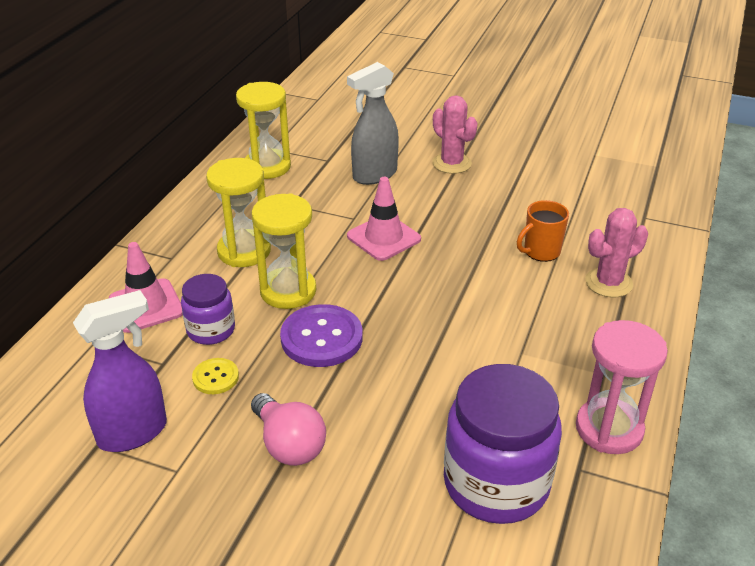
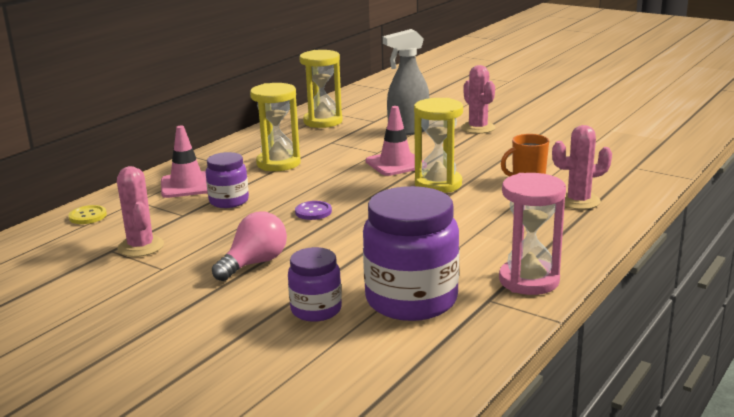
camera: 15 degrees right, 15 degrees down
purple spray bottle [73,290,167,452] -> pink cactus [117,166,164,257]
yellow button [192,358,239,394] -> yellow button moved to [68,205,107,224]
pink light bulb [251,393,326,466] -> pink light bulb turned 120 degrees counterclockwise [212,212,287,281]
yellow hourglass [252,193,317,309] -> yellow hourglass moved to [414,98,463,193]
purple button [280,304,363,367] -> purple button [295,201,332,220], size x0.53
none -> purple jar [288,247,342,322]

